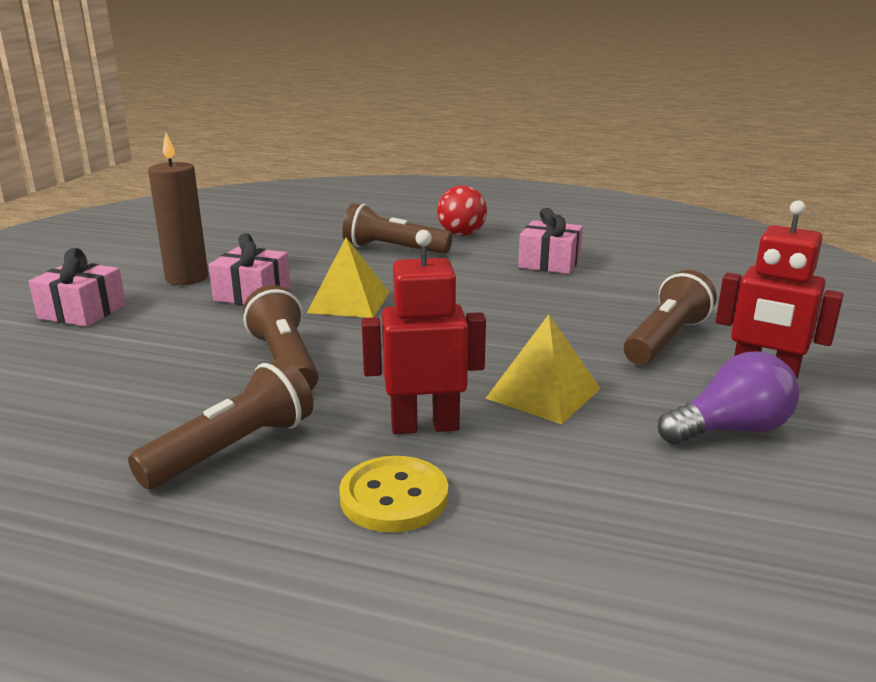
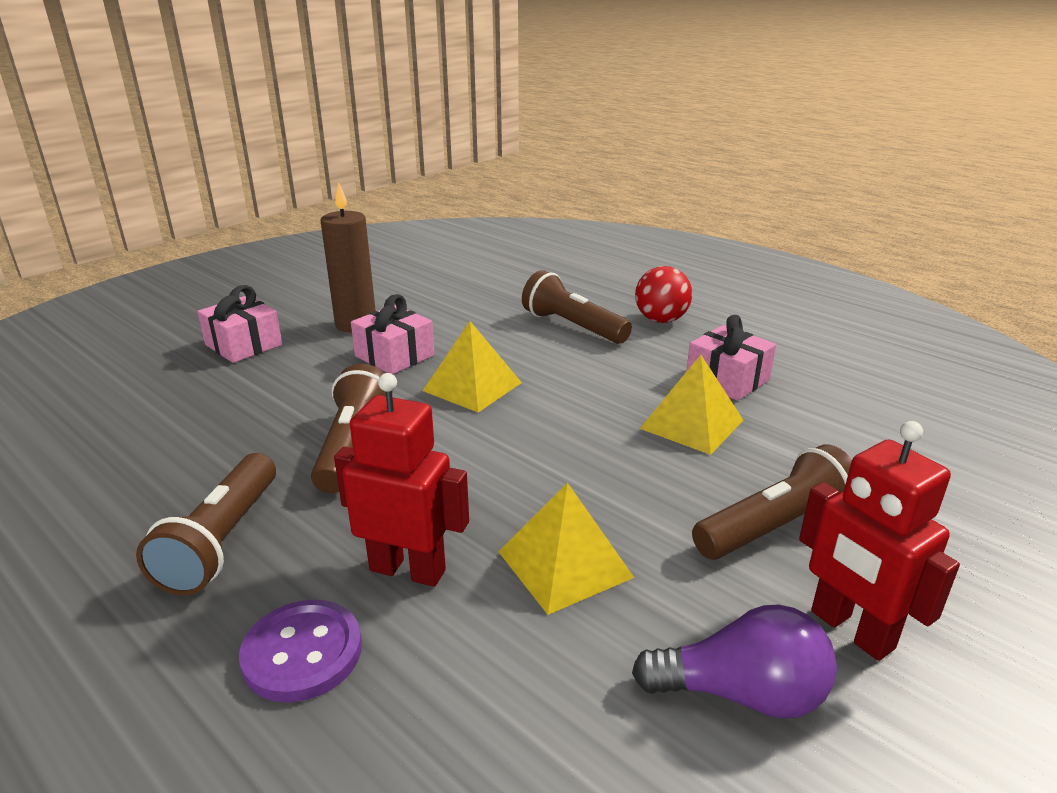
camera: 25 degrees right, 5 degrees up
brown flashlight [128,358,313,489] -> brown flashlight turned 120 degrees clockwise [136,453,276,596]
yellow button [339,456,448,532] -> purple button [239,600,362,702]
none -> yellow pyramid [639,355,743,455]

